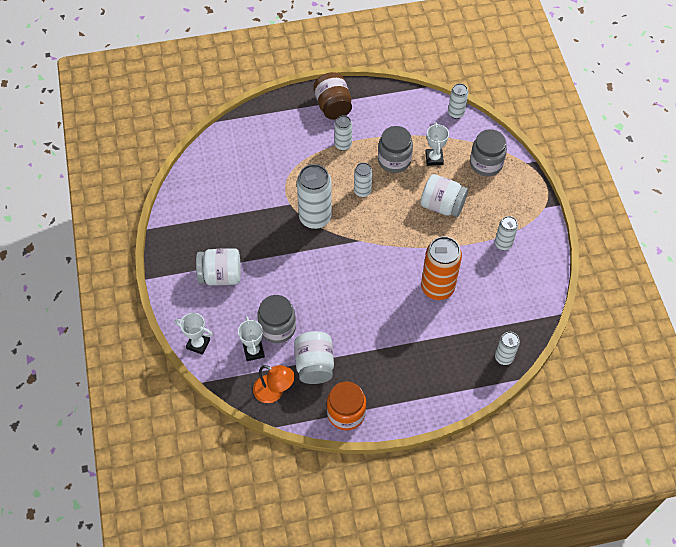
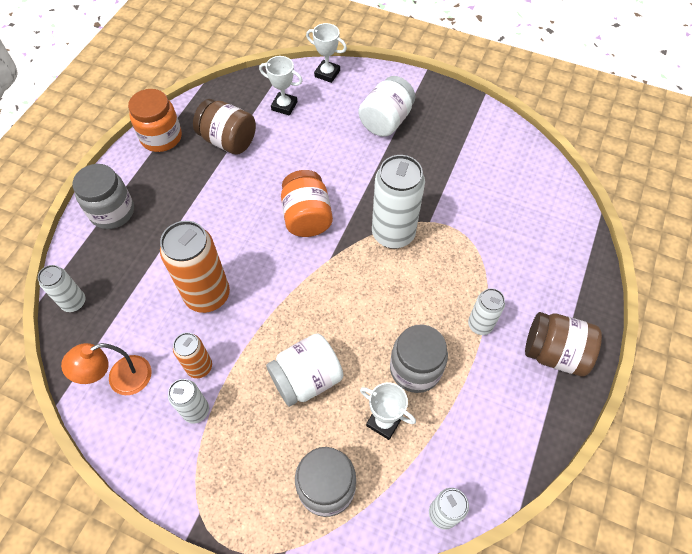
camera: 125 degrees right, 0 degrees up
white trophy [175,313,213,355] -> white trophy turned 60 degrees clockwise [306,23,347,83]
orange lamp [253,365,295,403] -> orange lamp moved to [61,343,152,395]
grey jar [257,295,296,343] -> grey jar moved to [72,164,134,229]
white jar [294,331,334,384] -> brown jar [193,99,256,155]
white can [354,162,373,197] -> none
none -> orange can [173,333,212,378]
none -> orange jar [281,170,333,237]

